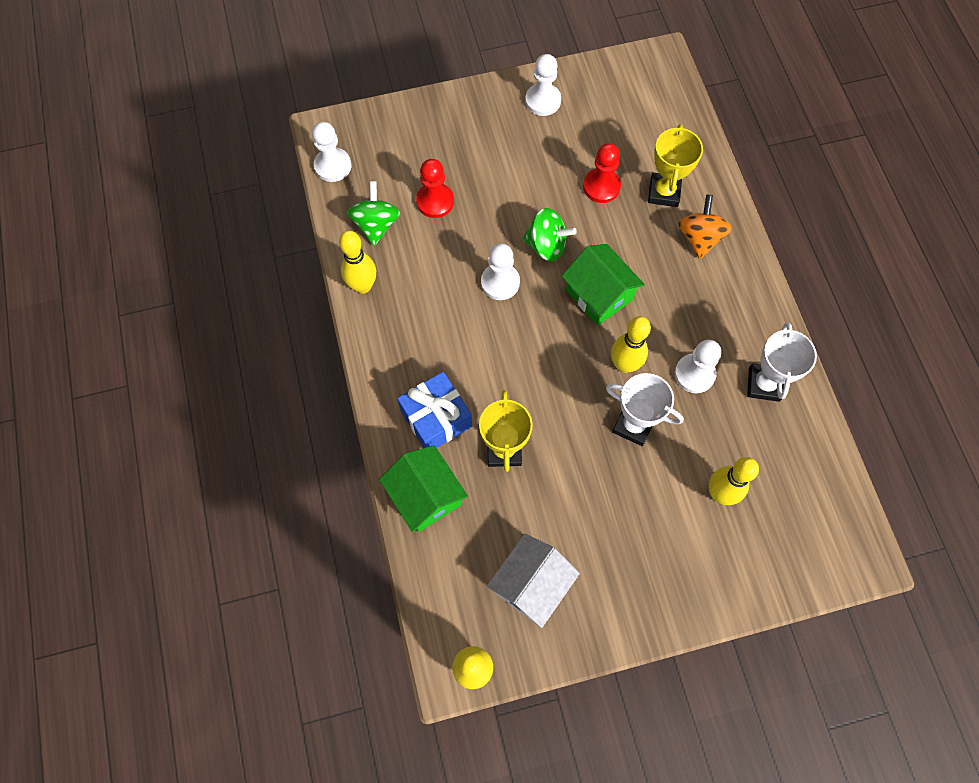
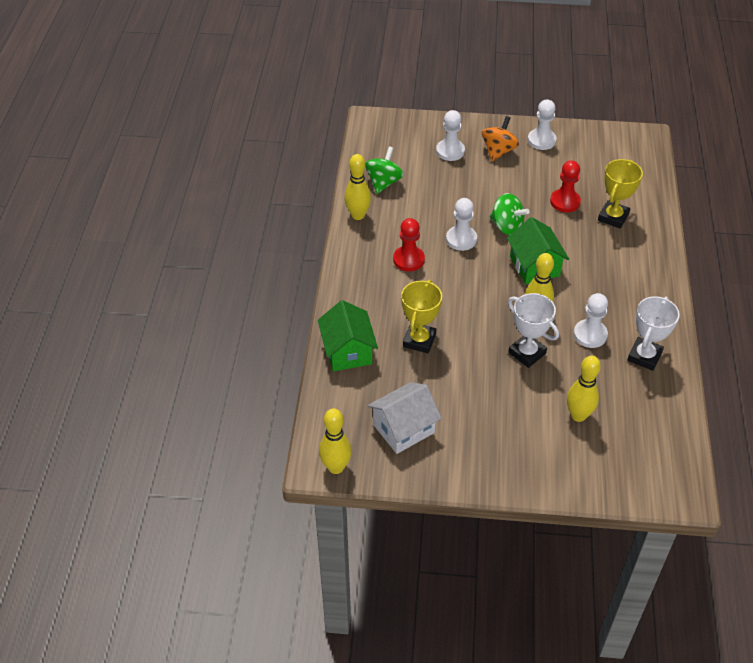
camera: 20 degrees right, 20 degrees down
white pawn [312,122,351,182] -> white pawn moved to [436,110,465,161]
blue gift [397,372,472,448] -> none
red pawn [416,159,454,218] -> red pawn moved to [393,218,425,271]
orange spinning top [678,194,732,259] -> orange spinning top moved to [482,116,519,162]

